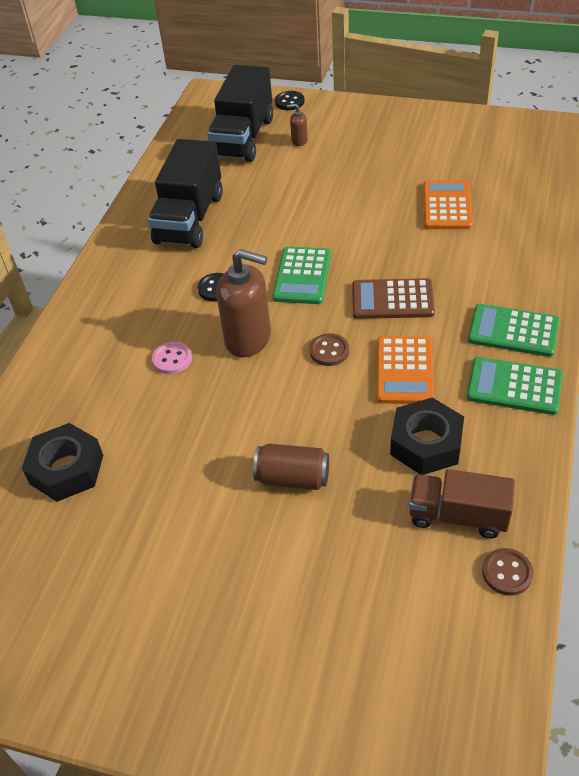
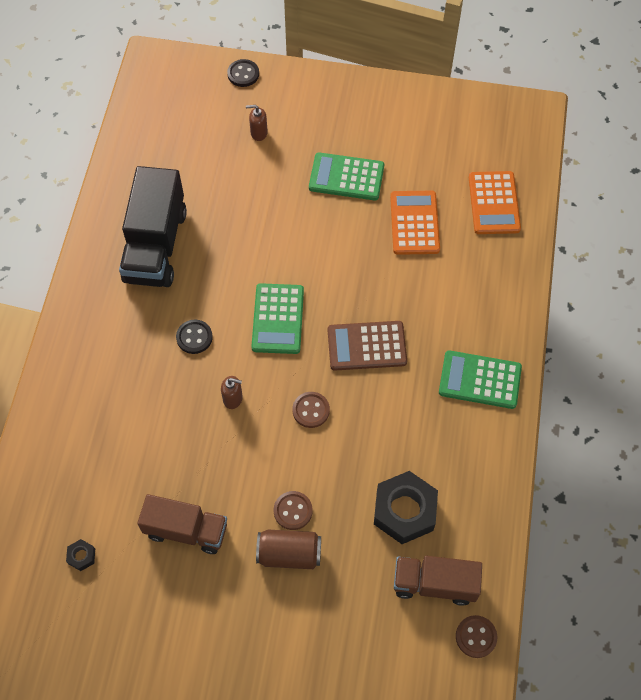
camera: 10 degrees left, 15 degrees up
black nut [22,423,103,502] -> black nut [66,539,95,571], size x0.43
pink button [152,342,192,374] -> none
black truck [207,65,273,162] -> none
brown soap dispenser [216,249,271,357] -> brown soap dispenser [221,376,243,409], size x0.45
orange calculator [377,336,434,404] -> orange calculator moved to [469,171,521,234]
green calculator [467,357,562,415] -> green calculator moved to [309,152,384,200]
none -> brown truck [137,494,227,554]
none -> brown button [274,491,312,530]

